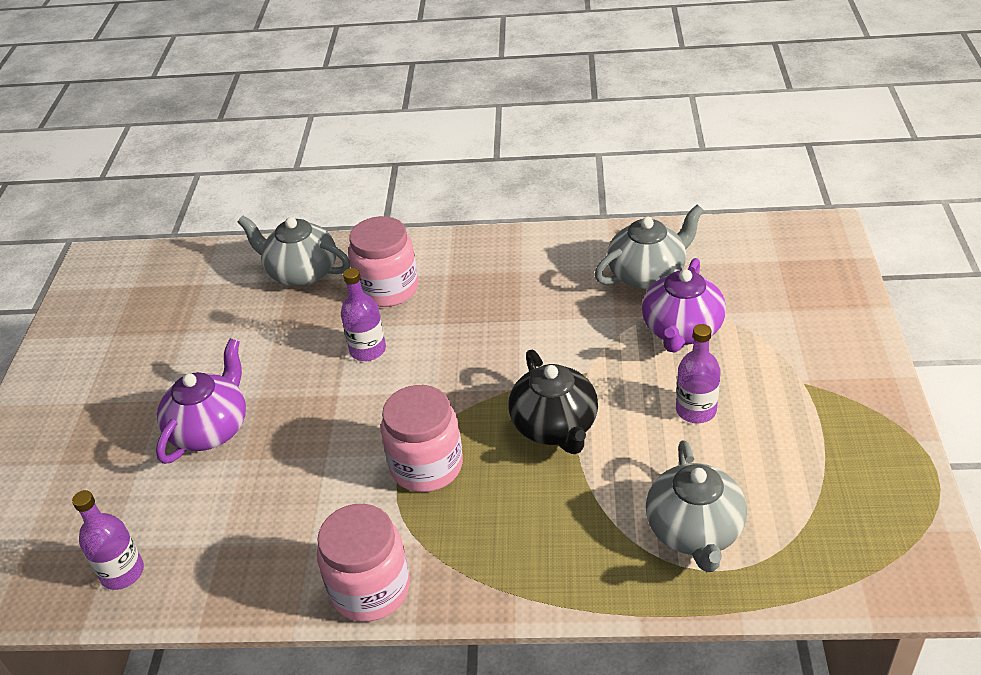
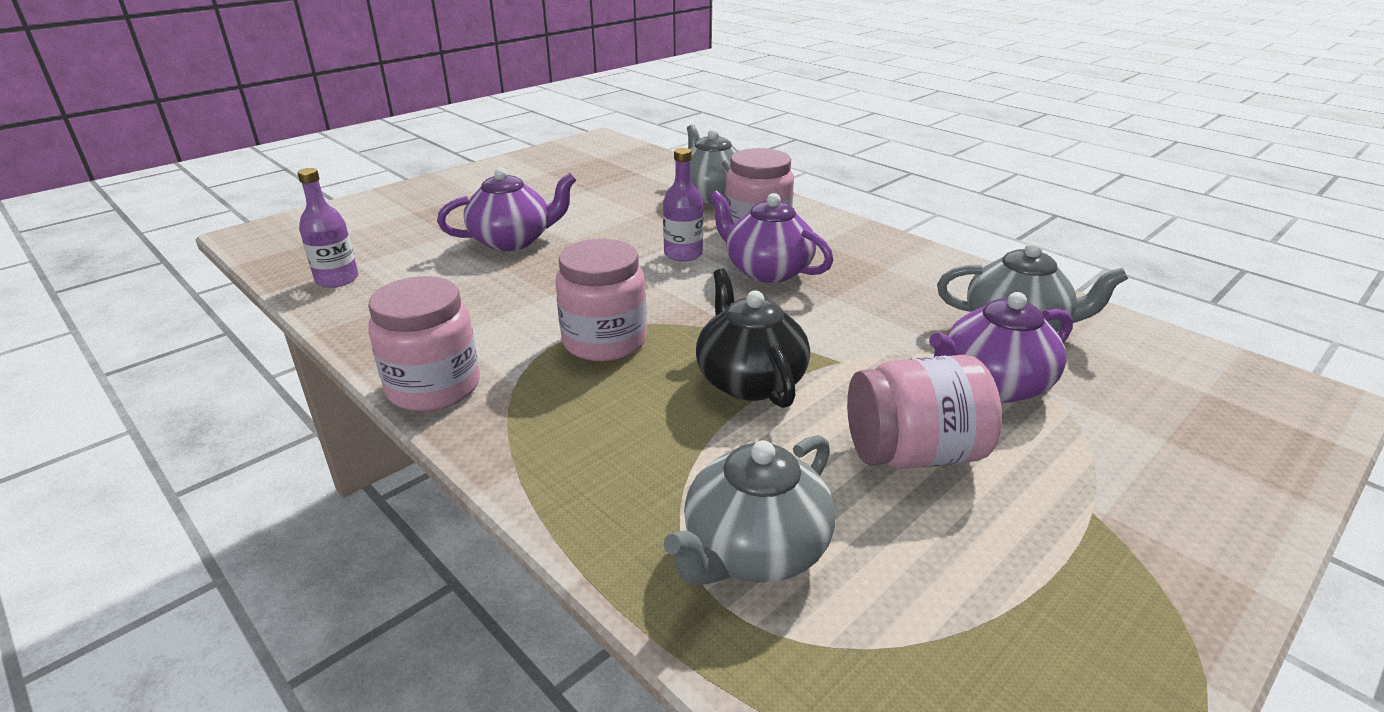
camera: 40 degrees right, 10 degrees down
black teapot [508,350,598,454] -> black teapot turned 135 degrees clockwise [696,268,810,408]
purple bottle [676,324,721,423] -> pink jar [847,355,1002,469]
none -> purple teapot [709,190,833,283]

